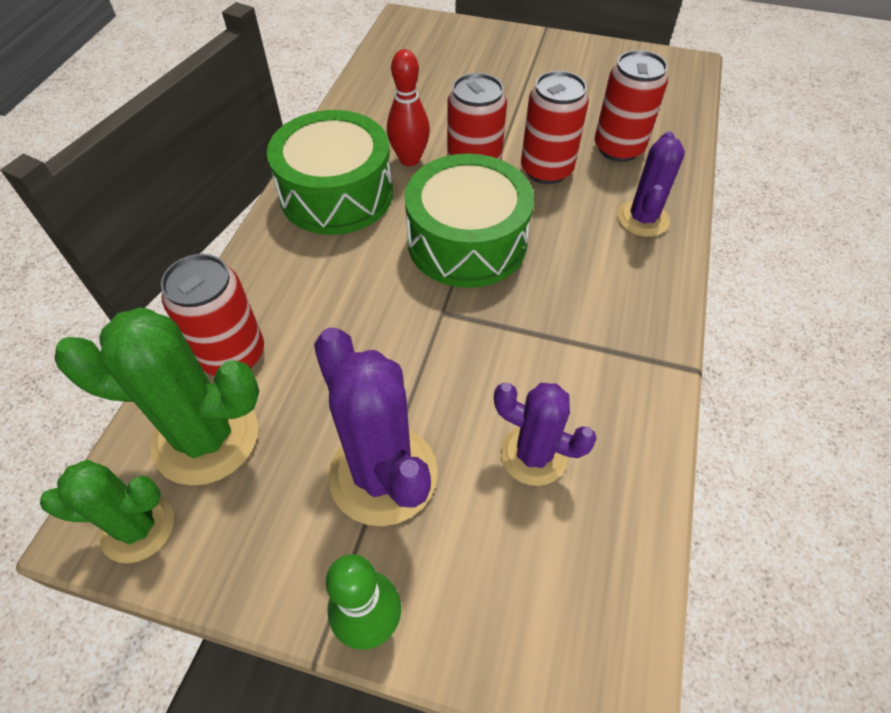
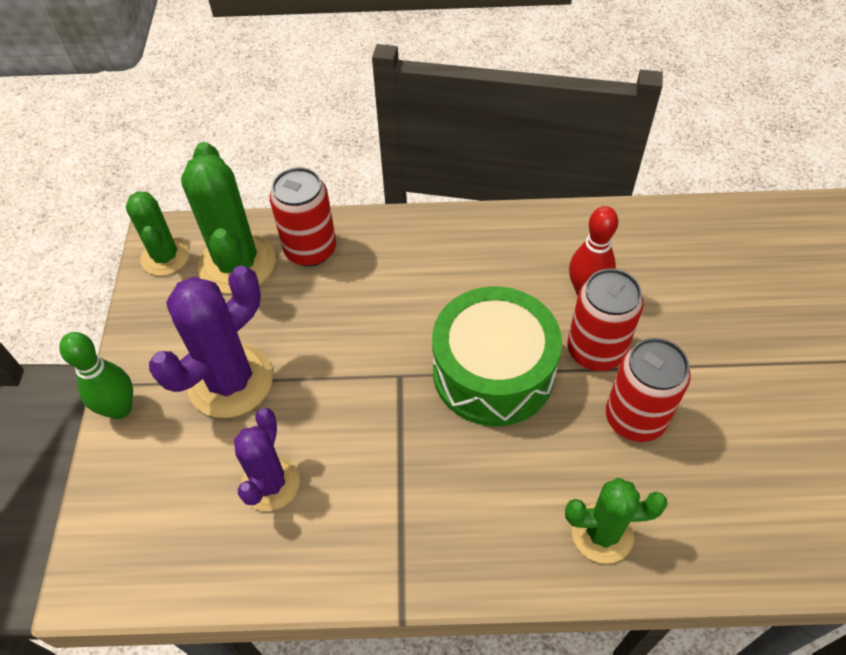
camera: 75 degrees right, 0 degrees up
green drum [267,110,393,235] -> none
red can [595,50,668,162] -> none
purple cactus [617,132,685,237] -> green cactus [565,478,668,564]

